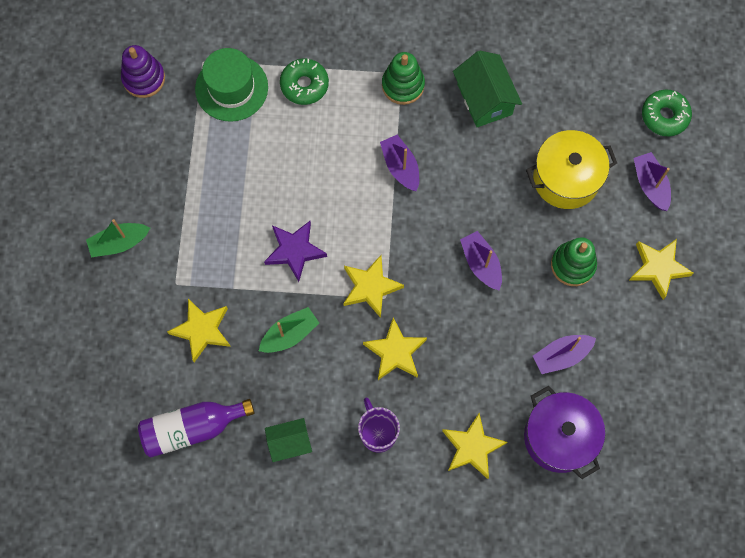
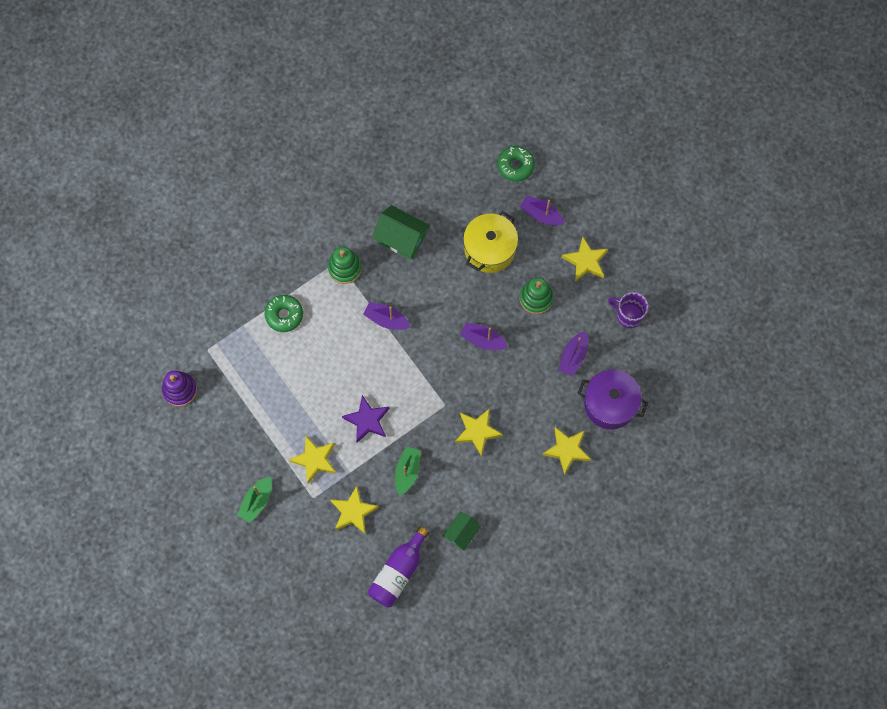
camera: 40 degrees left, 0 degrees up
green hat [195,48,268,122] -> none
yellow star [343,255,404,318] -> yellow star moved to [289,436,336,484]
purple mug [358,398,400,453] -> purple mug moved to [608,292,648,328]

